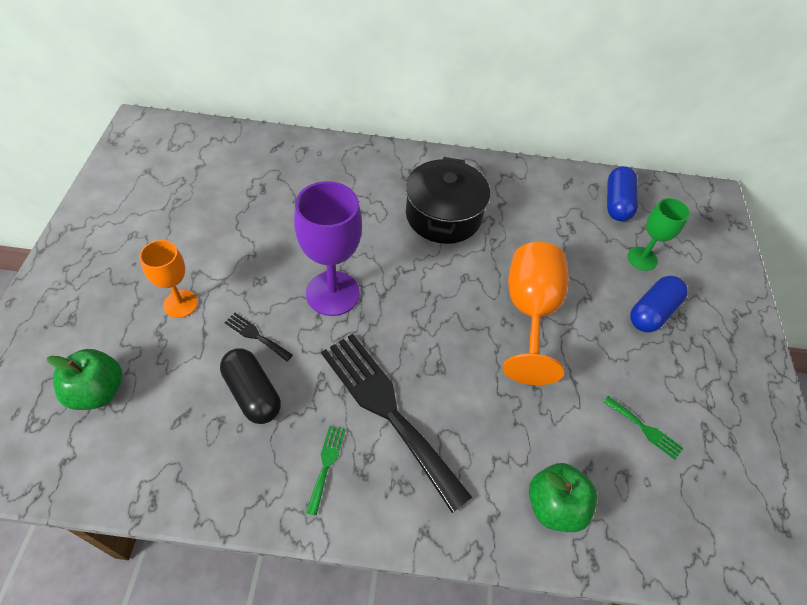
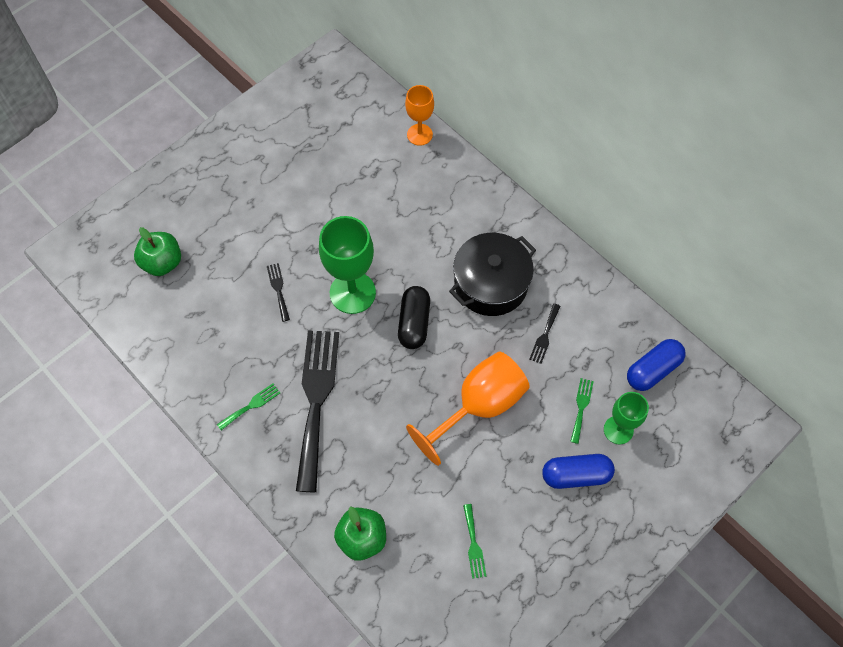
camera: 45 degrees right, 10 degrees up
orange goblet [139,240,198,318] -> orange goblet moved to [405,85,434,146]
black capsule [220,348,281,424] -> black capsule moved to [398,286,430,349]
purple goblet [294,181,362,316] -> green goblet [319,216,376,314]
none -> black fork [529,304,561,364]
none -> green fork [570,378,594,444]

